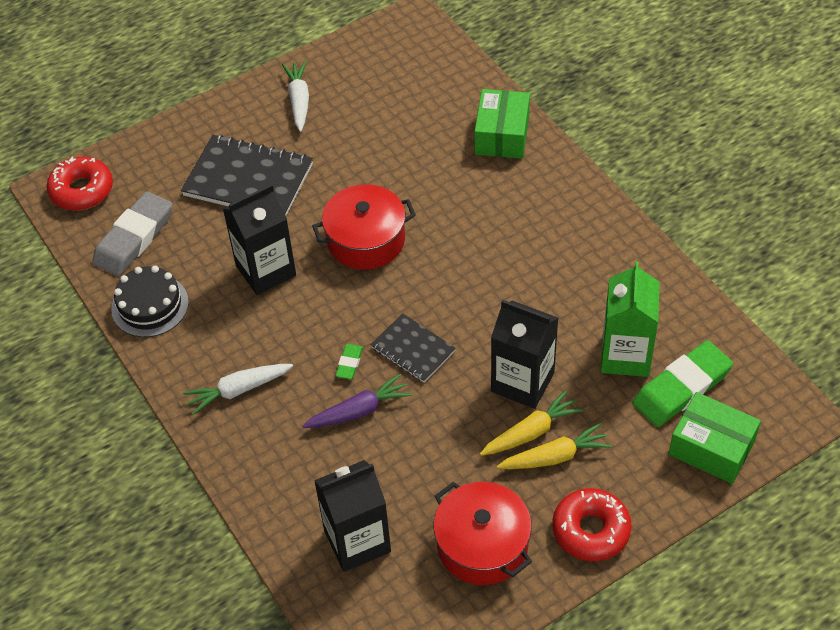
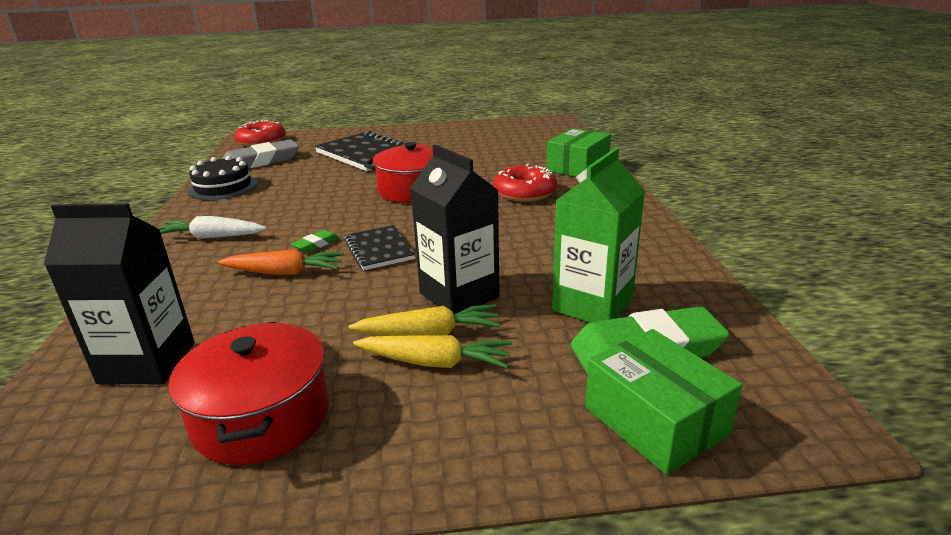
camera: 25 degrees right, 25 degrees down
black carton [223,184,296,295] -> none
white carrot [282,61,309,132] -> none
purple carrot [303,374,412,428] -> orange carrot [218,249,344,275]
red donut [552,488,632,561] -> red donut moved to [494,164,557,202]

